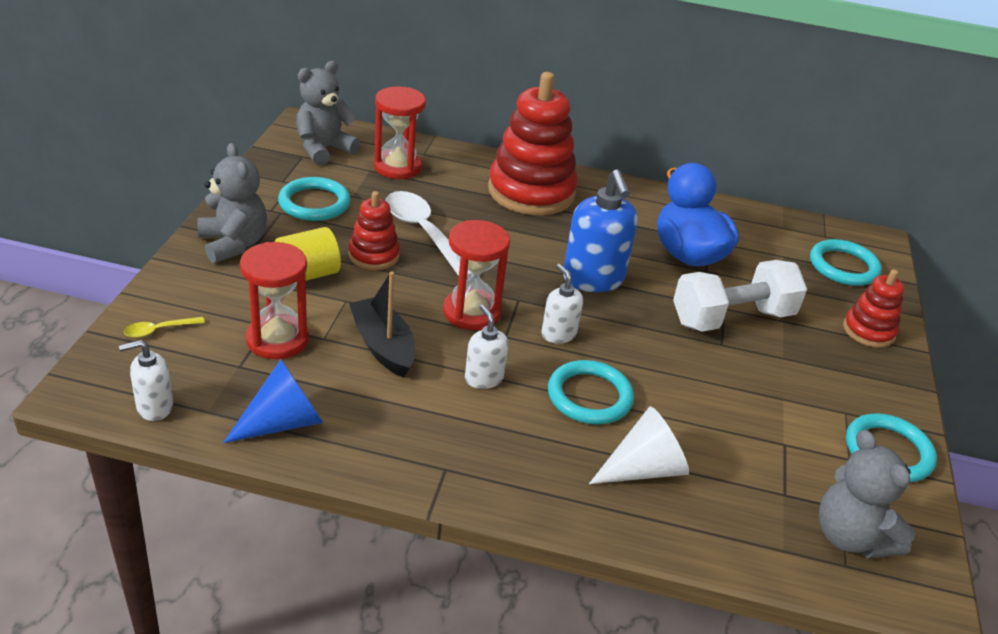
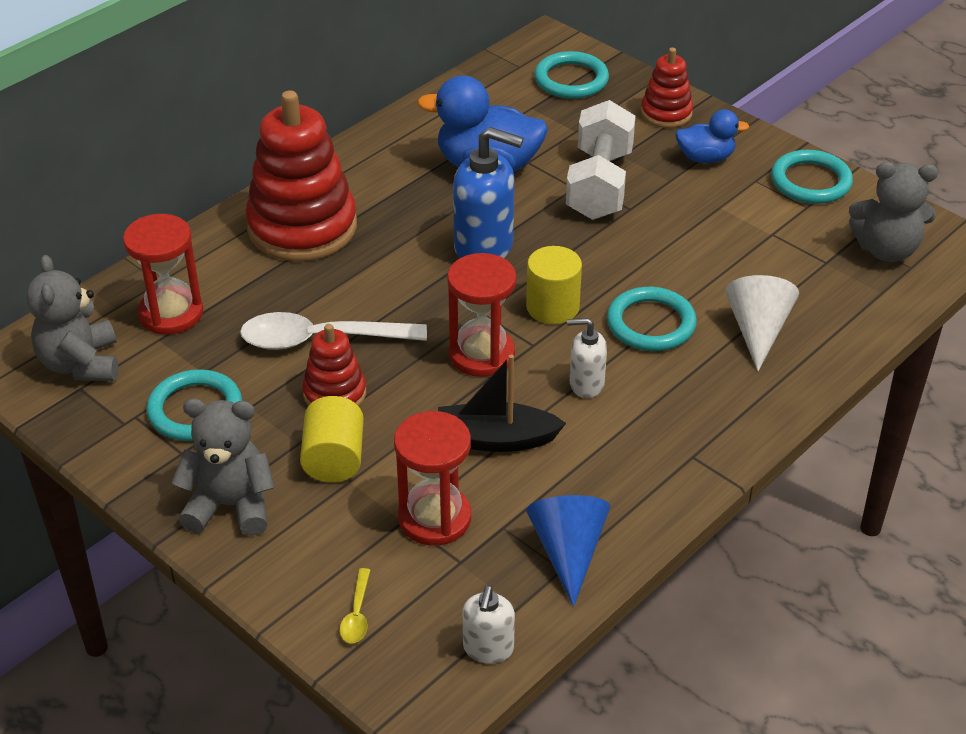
camera: 55 degrees left, 5 degrees up
white soap dispenser [541,264,583,344] -> yellow cylinder [526,246,582,324]
none -> blue duck [675,109,749,163]

